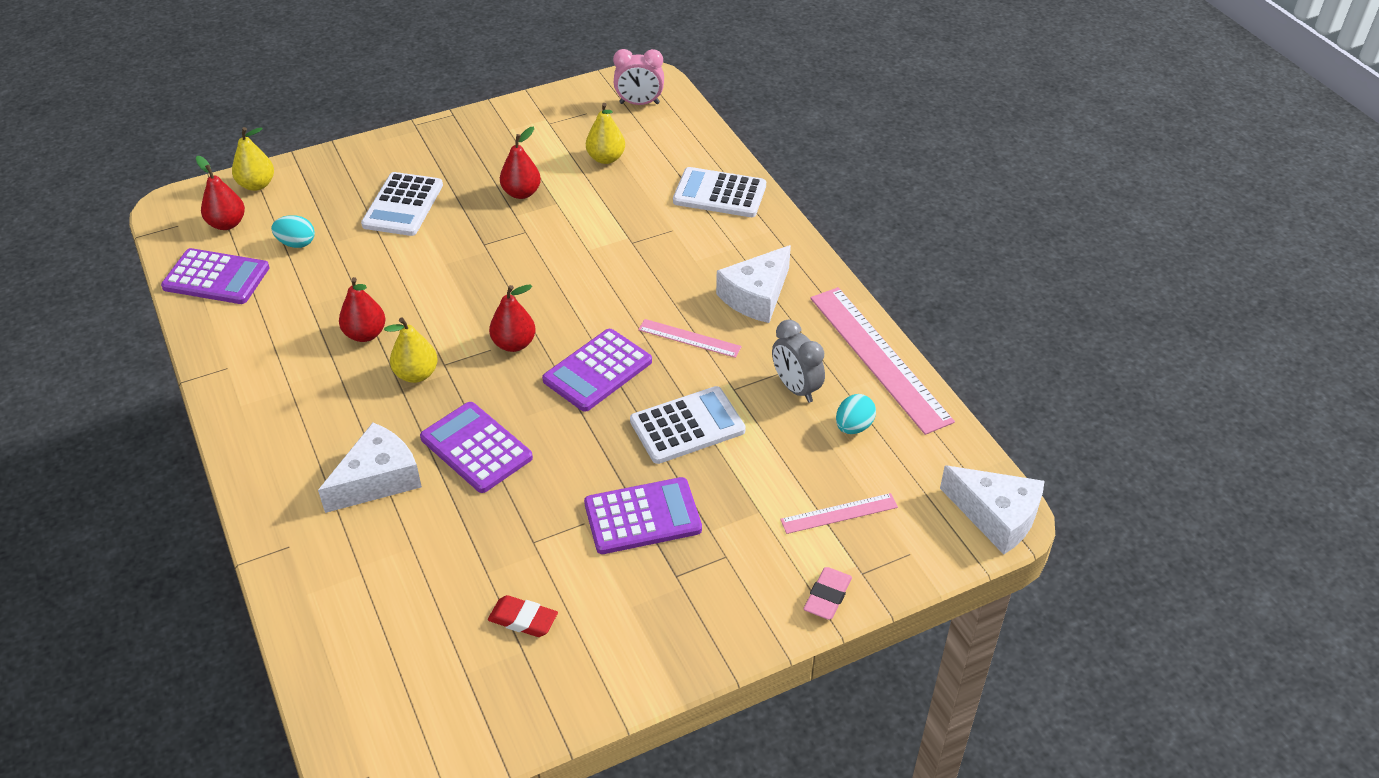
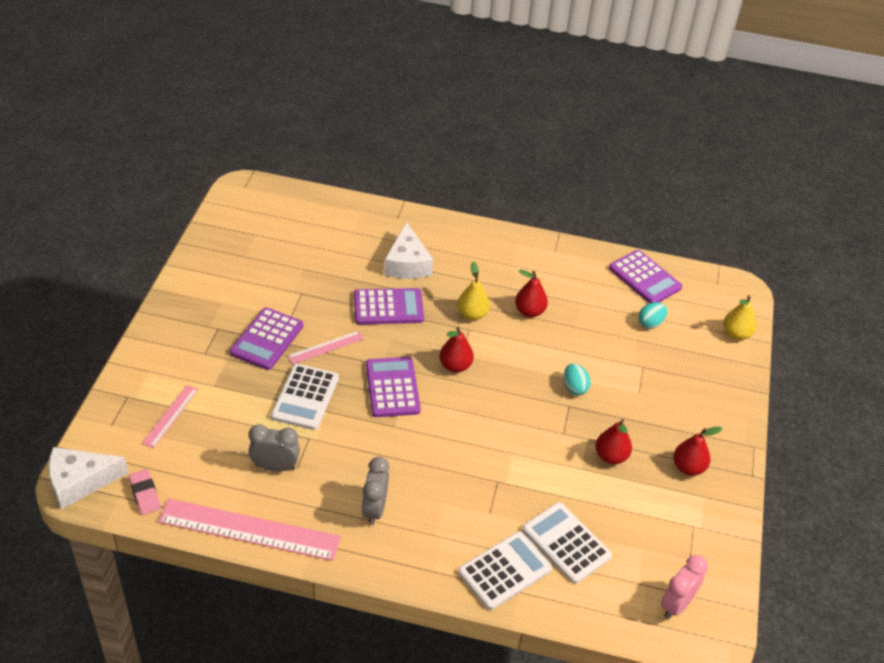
camera: 125 degrees right, 0 degrees up
purple calculator [161,248,270,304] -> purple calculator turned 90 degrees counterclockwise [609,250,682,303]
red pear [196,156,245,230] -> red pear moved to [673,427,722,476]
white calculator [361,172,443,236] -> white calculator moved to [522,502,612,584]
red eraser [488,595,558,637] -> none
yellow pear [586,103,625,164] -> none
pink ruler [638,319,742,358] -> pink ruler moved to [288,331,364,364]
white cheese [716,245,791,323] -> grey clock [362,457,389,525]
pink eraser [804,567,852,620] -> pink eraser moved to [128,469,161,515]
turquoise egg [836,394,876,434] -> turquoise egg moved to [563,363,591,395]

